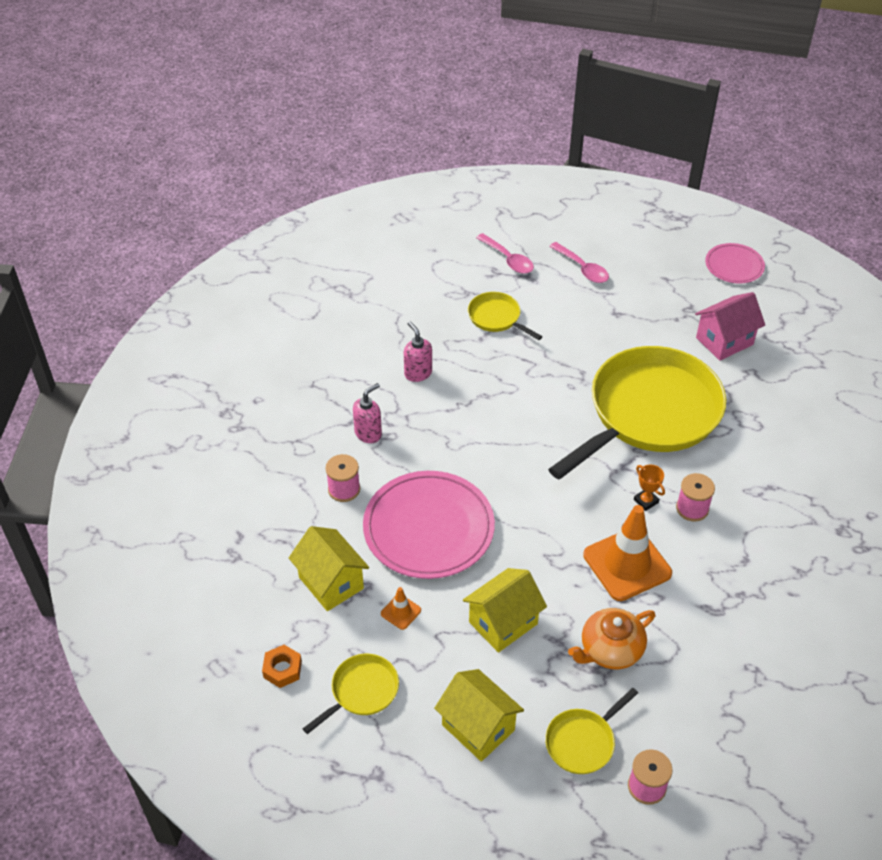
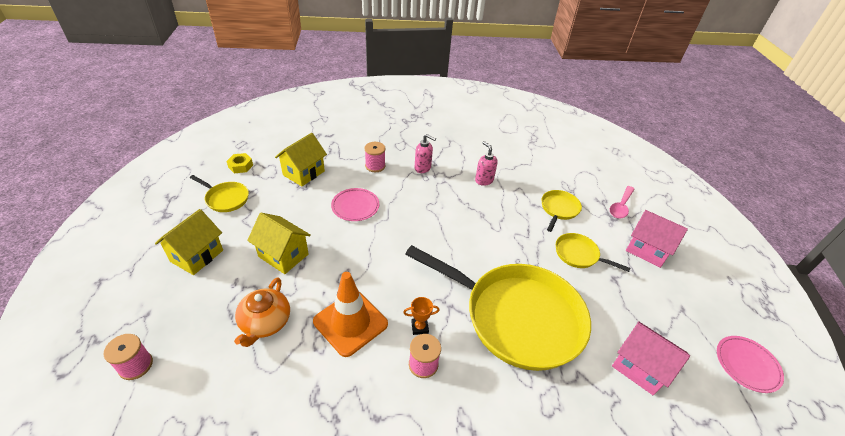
camera: 70 degrees right, 5 degrees down
orange nut [262,645,302,688] -> yellow nut [227,153,253,173]
pink plate [363,471,495,579] -> pink plate [331,188,379,221], size x0.54
orange traffic cone [381,587,421,630] -> none
pink soap dispenser [404,321,432,382] -> pink soap dispenser turned 75 degrees counterclockwise [475,141,498,186]
yellow pan [545,688,638,774] -> yellow pan moved to [556,233,630,272]
pink spoon [549,242,609,283] -> pink house [626,210,688,268]
orange teapot [568,608,655,669] -> orange teapot turned 120 degrees counterclockwise [234,278,290,347]
orange trophy [634,465,665,511] -> orange trophy turned 45 degrees clockwise [403,297,440,335]

